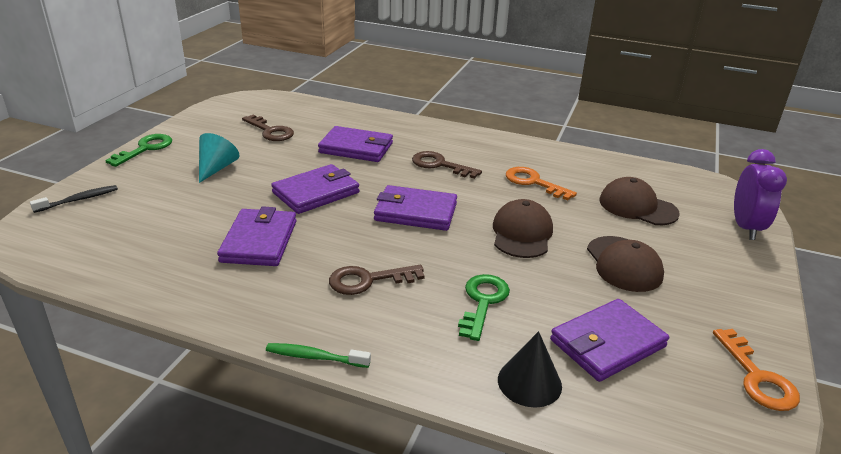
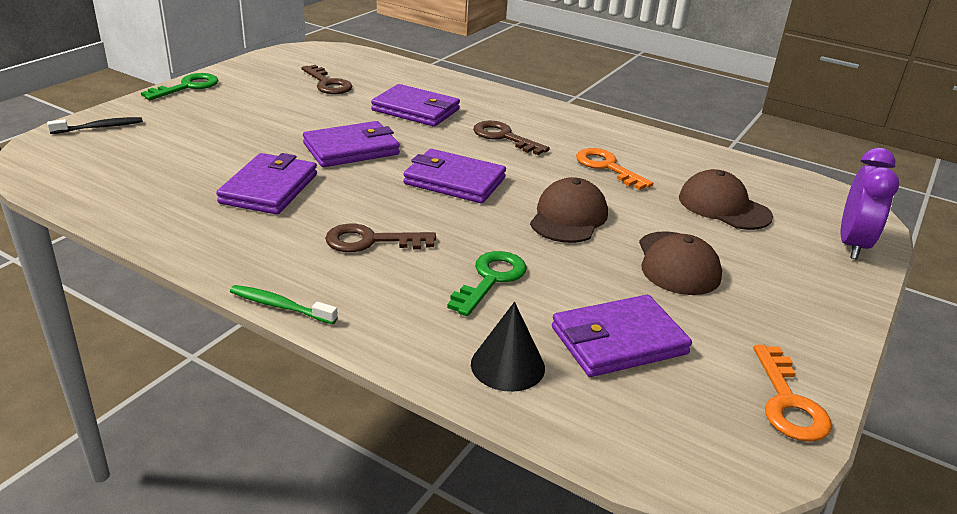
camera: 10 degrees right, 0 degrees up
turquoise cone [199,133,240,183] -> none

